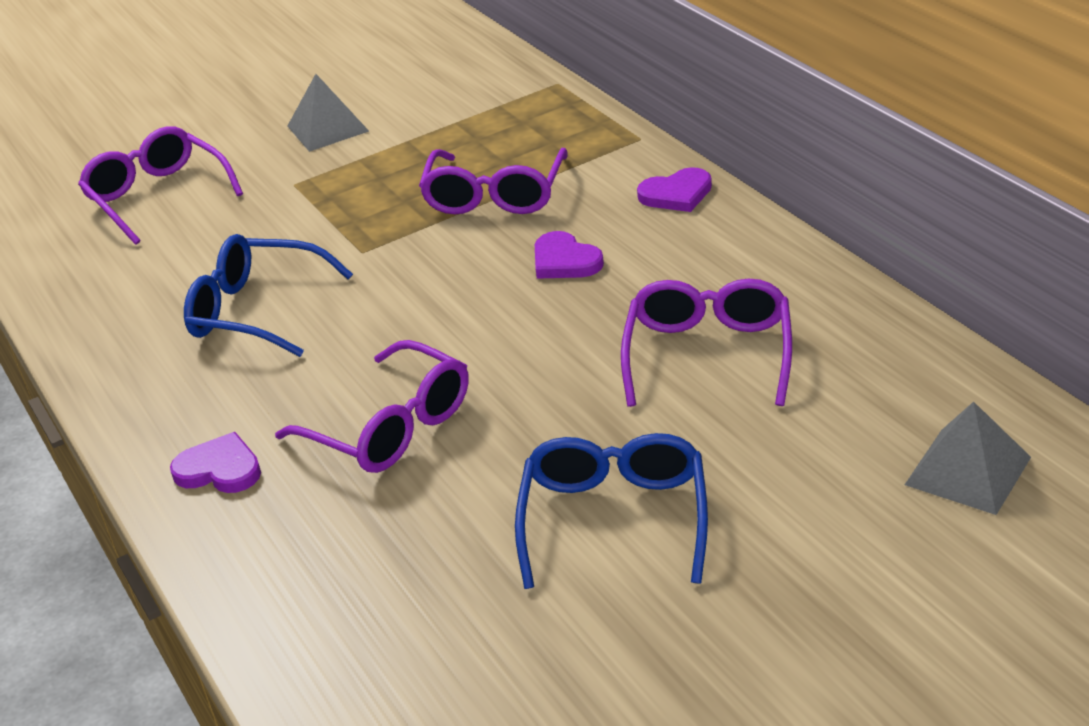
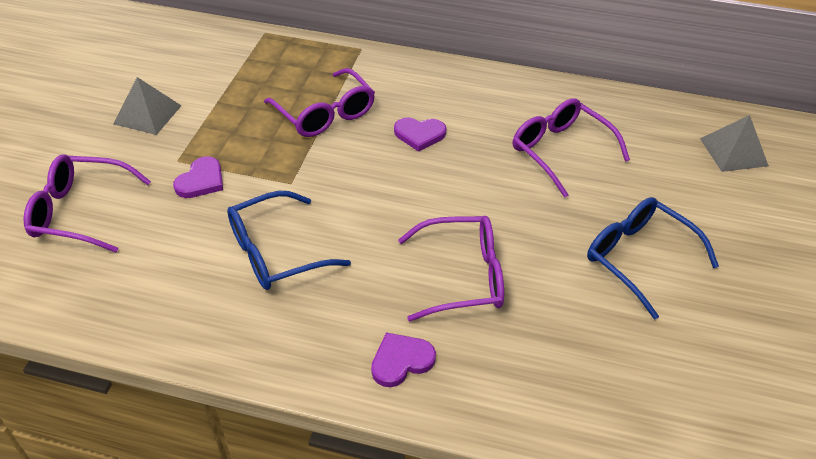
camera: 50 degrees left, 10 degrees up
purple heart [637,167,712,212] -> purple heart moved to [173,156,223,198]

